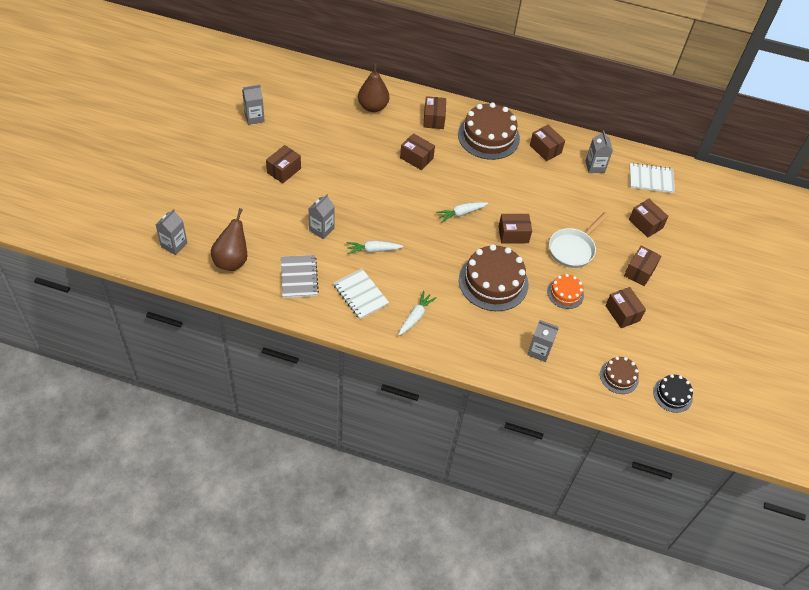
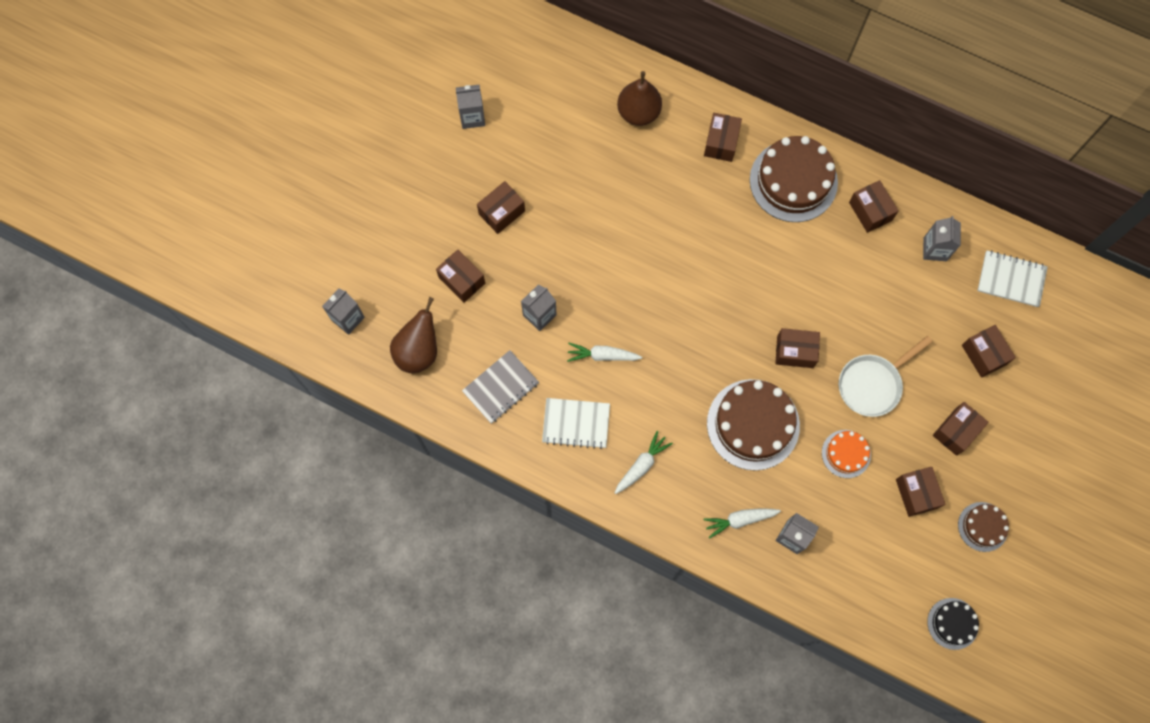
camera: 15 degrees right, 20 degrees up
grey notebook [281,255,319,298] -> grey notebook turned 45 degrees clockwise [462,350,539,424]
white notebook [333,269,389,319] -> white notebook turned 60 degrees counterclockwise [542,398,610,449]
brown box [400,133,435,170] -> brown box moved to [436,249,485,303]
white carrot [436,202,488,223] -> white carrot moved to [703,509,781,539]
brown cake [600,357,639,394] -> brown cake moved to [958,502,1009,552]

